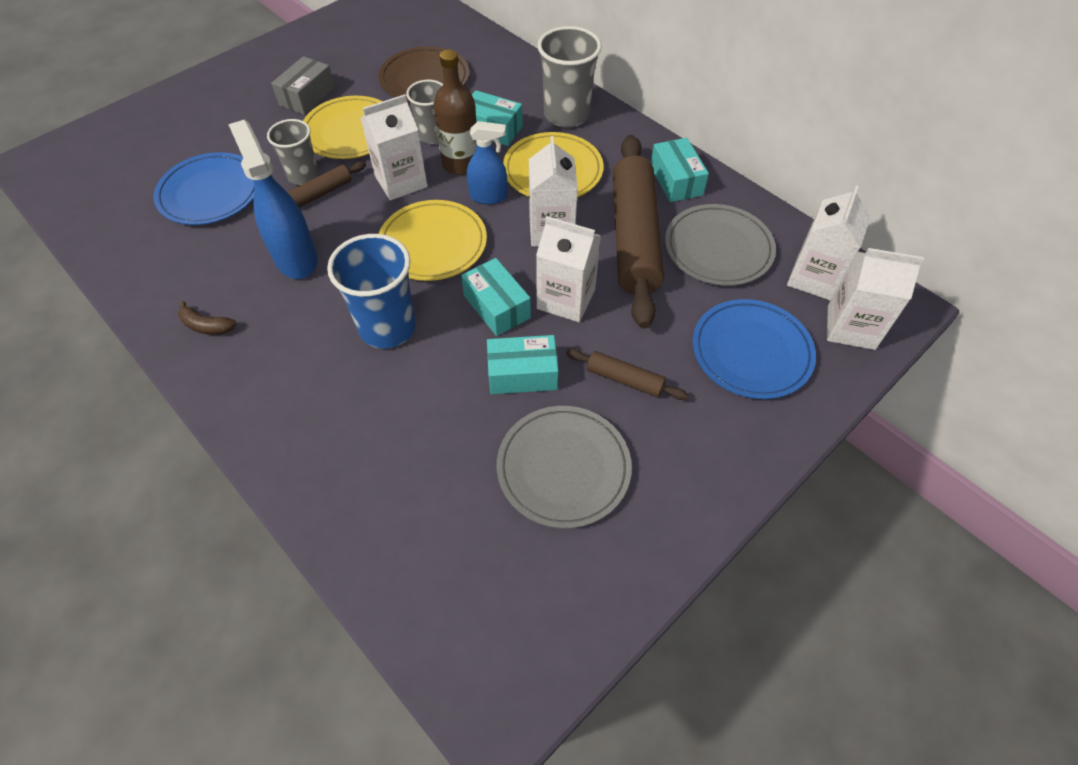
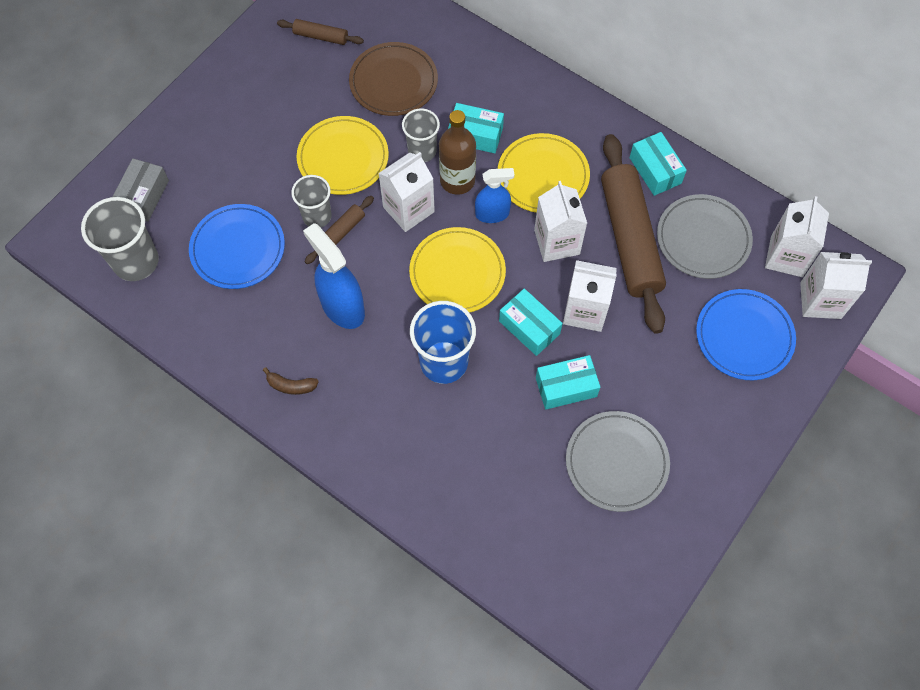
camera: 10 degrees left, 10 degrees up
grey box [271,56,335,115] -> grey box moved to [113,159,169,222]
grey cup [537,26,602,127] -> grey cup moved to [81,197,159,281]
brown rolling pin [566,349,688,400] -> brown rolling pin moved to [277,19,364,45]

